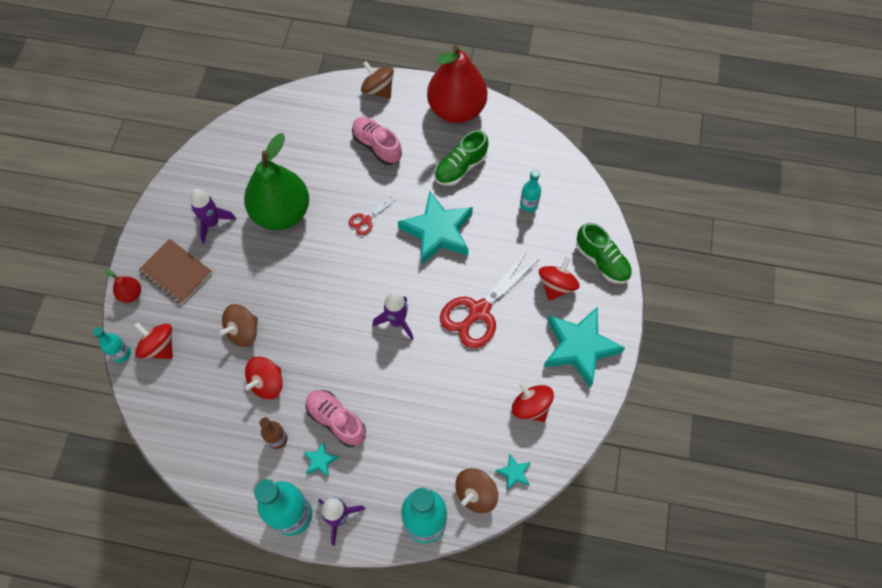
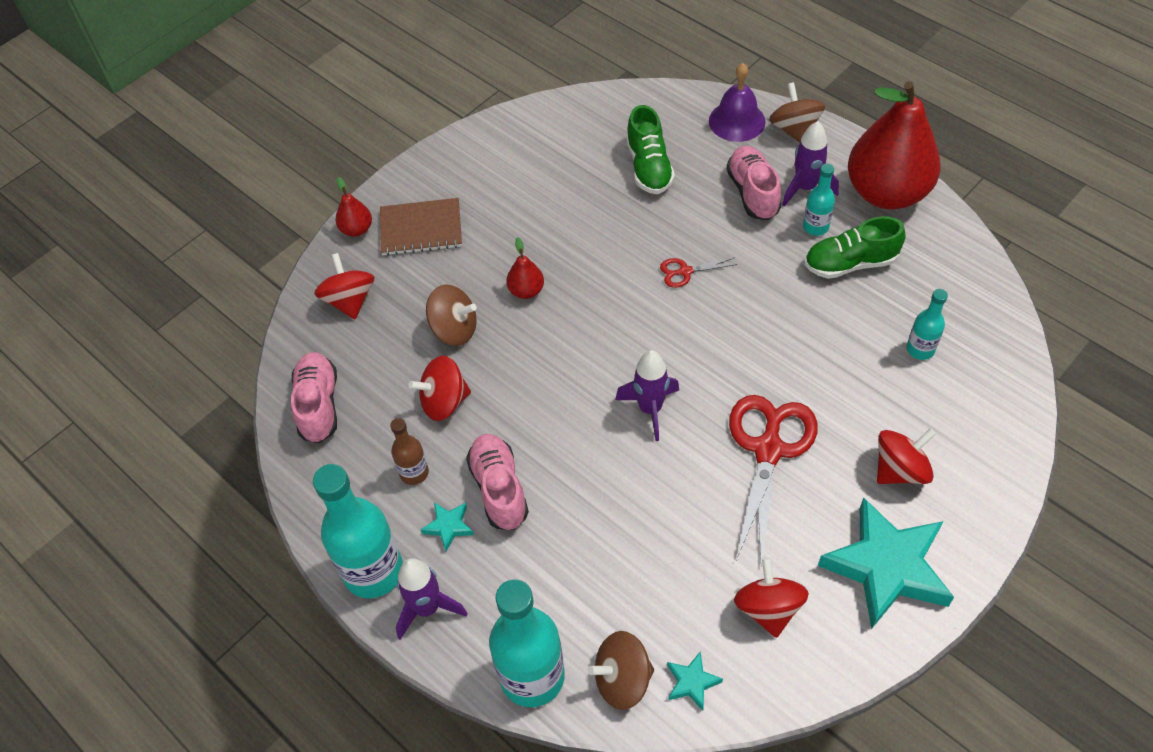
camera: 35 degrees right, 10 degrees down
turquoise bottle [92,327,131,363] -> turquoise bottle moved to [803,164,835,236]
brown notebook [138,239,212,304] -> brown notebook turned 75 degrees counterclockwise [380,198,462,256]
purple rocket [190,189,236,244] -> purple rocket moved to [782,121,839,207]
brown spinning top [219,304,258,347] -> brown spinning top turned 150 degrees counterclockwise [426,284,477,346]
green pear [244,133,309,230] -> none
turquoise star [398,191,473,264] -> none
red scissors [440,252,538,348] -> red scissors turned 120 degrees clockwise [729,395,818,565]
green shoe [576,223,632,284] -> green shoe moved to [626,105,675,194]
none -> pink shoe [291,352,337,443]
none -> red pear [506,237,544,299]
none -> purple bell [709,63,766,142]

